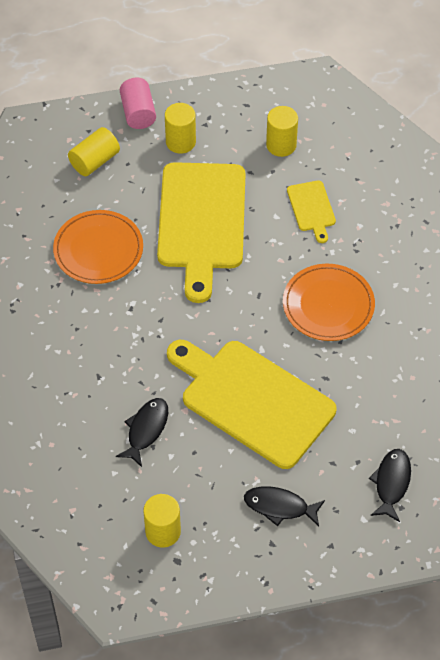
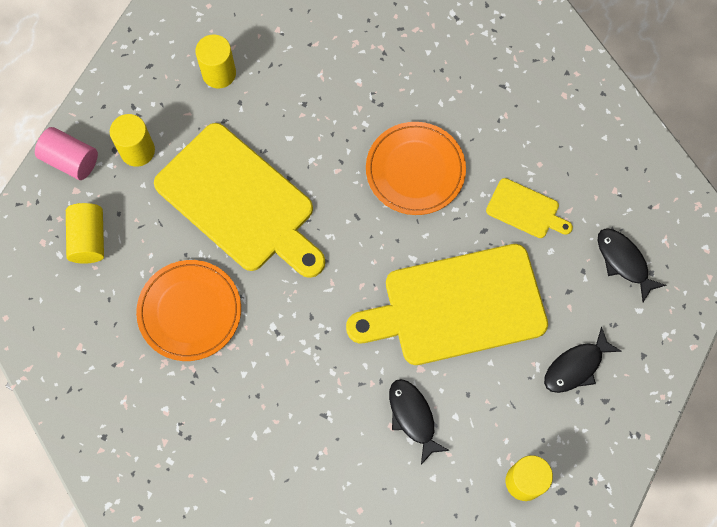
camera: 50 degrees left, 15 degrees up
yellow cutting board [287,180,336,243] -> yellow cutting board moved to [486,178,573,238]

